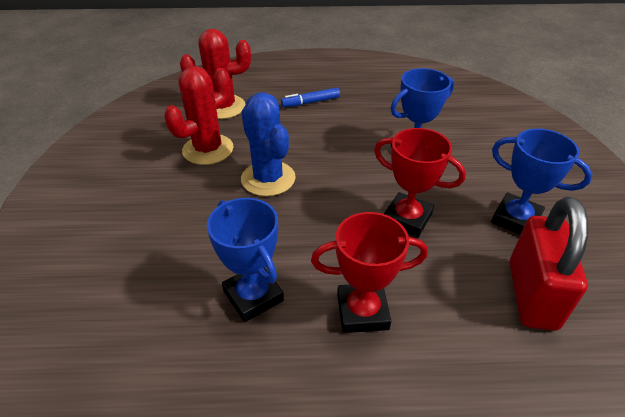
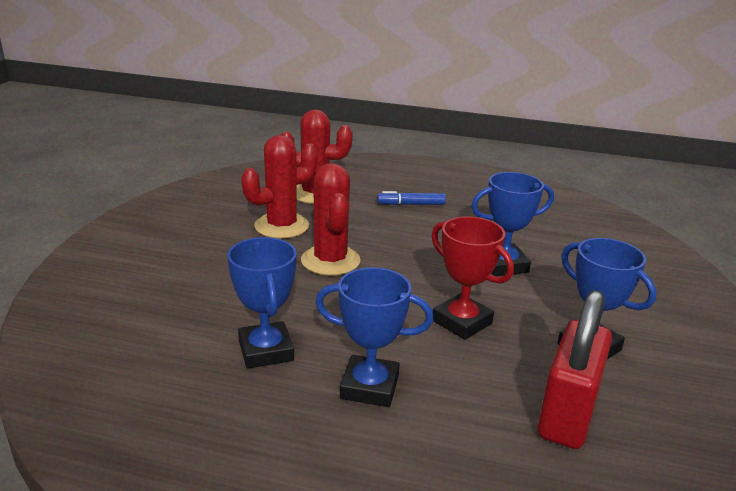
camera: 15 degrees right, 15 degrees down
blue cactus [241,92,296,196] -> red cactus [301,163,361,276]
red trophy [311,212,428,333] -> blue trophy [315,267,433,407]

